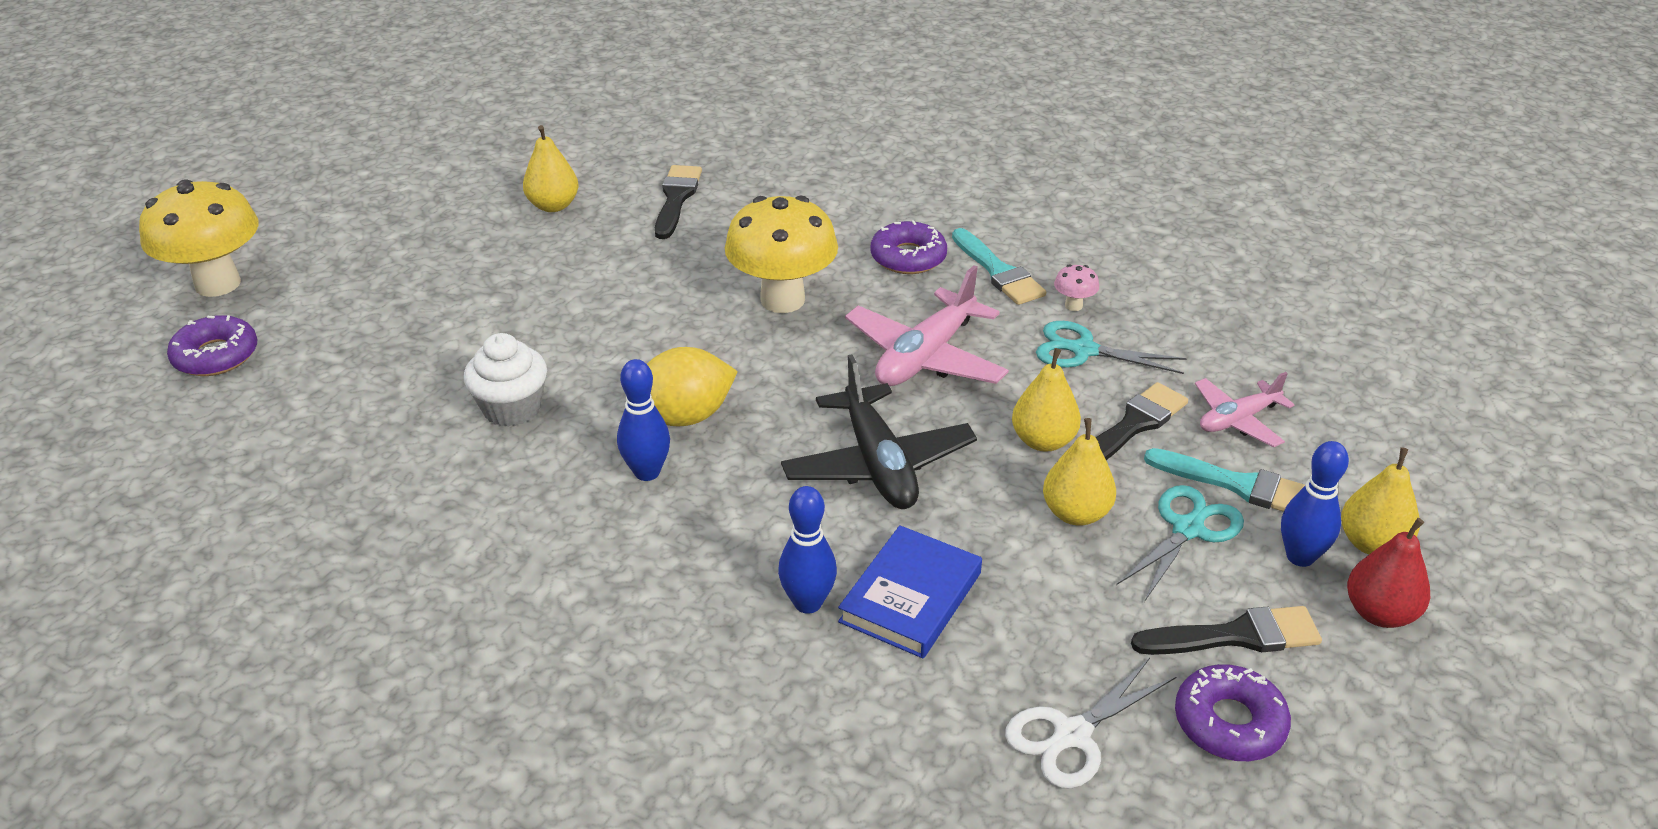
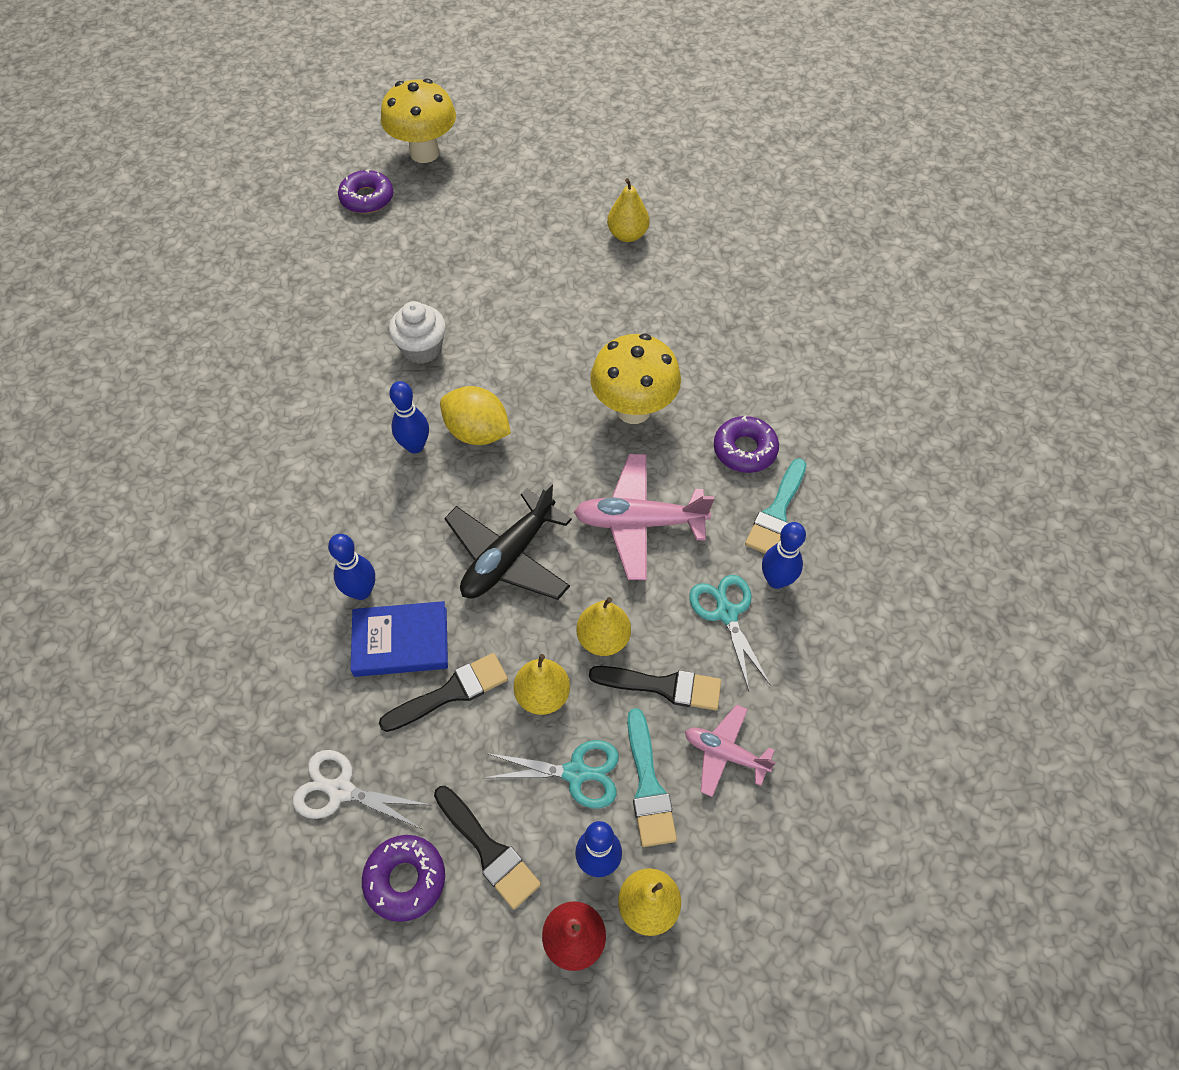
camera: 55 degrees right, 20 degrees up
black brush [655,165,702,239] -> black brush moved to [379,653,508,732]
pink mushroom [1054,264,1099,311] -> blue bowling pin [762,522,806,589]

